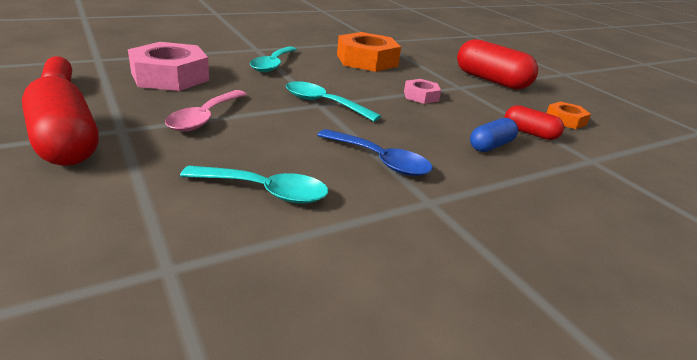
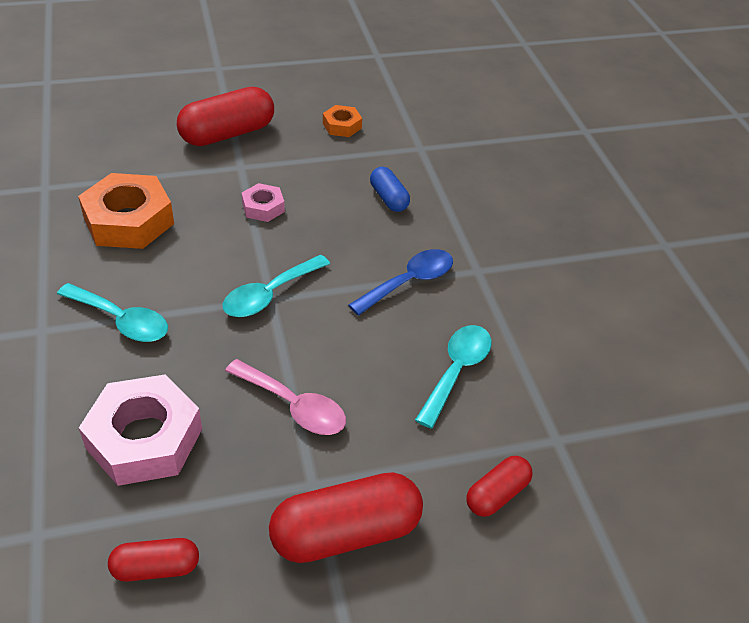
camera: 75 degrees left, 15 degrees up
red capsule [505,105,564,140] -> red capsule moved to [467,456,533,517]

